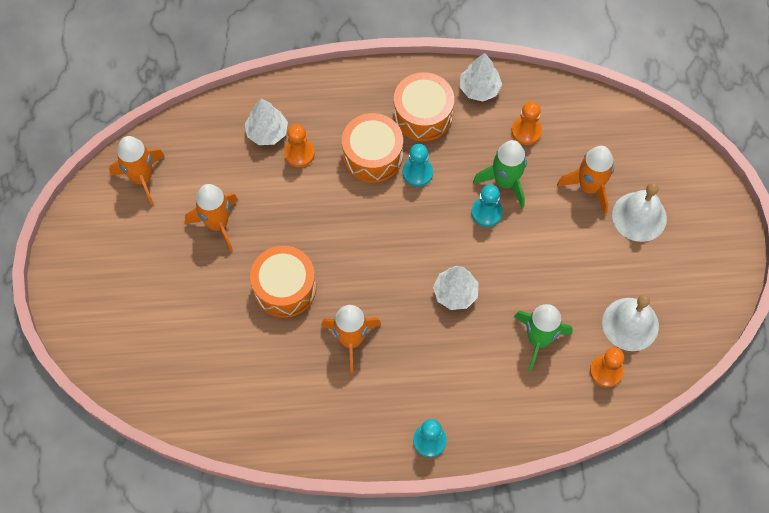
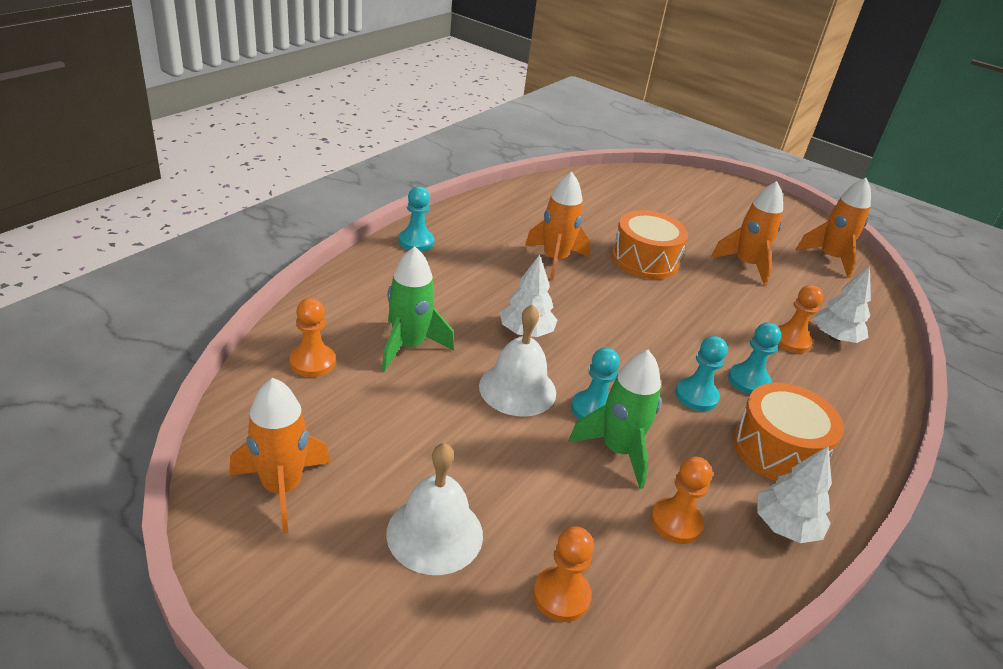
camera: 125 degrees right, 30 degrees down
orange drum [342,113,403,183] -> turquoise pawn [728,322,781,394]
orange rocket [557,146,614,215] -> orange rocket moved to [229,378,330,534]
white bell [602,295,659,351] -> white bell moved to [479,304,556,416]
none -> orange pawn [533,527,594,622]

